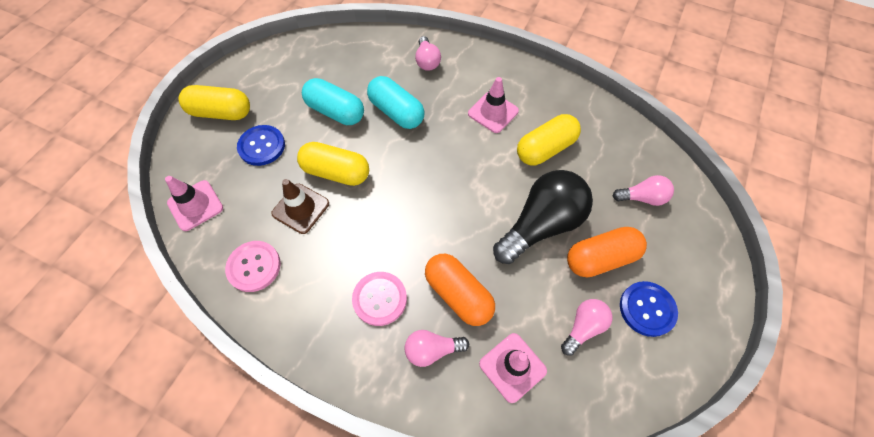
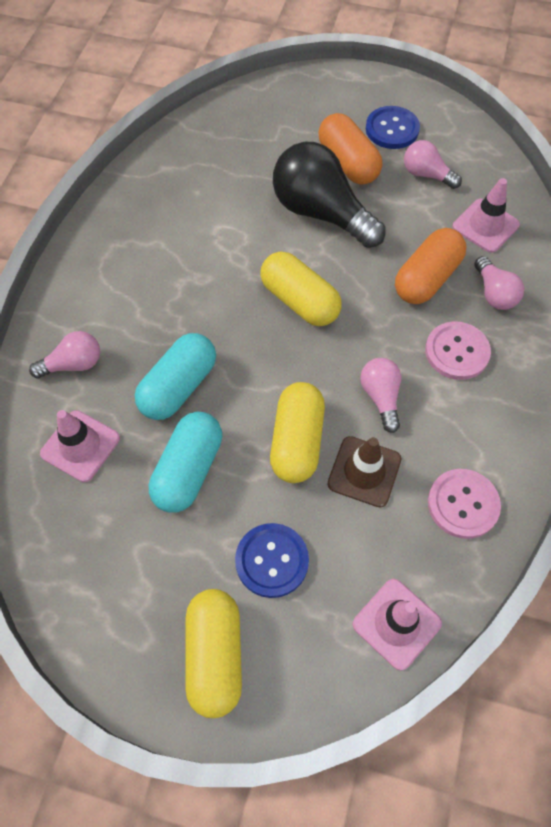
camera: 100 degrees left, 0 degrees up
pink traffic cone [468,77,519,133] -> pink traffic cone moved to [40,410,120,482]
yellow capsule [517,114,581,166] -> yellow capsule moved to [261,252,342,326]
pink light bulb [613,175,674,206] -> pink light bulb moved to [360,358,401,433]

